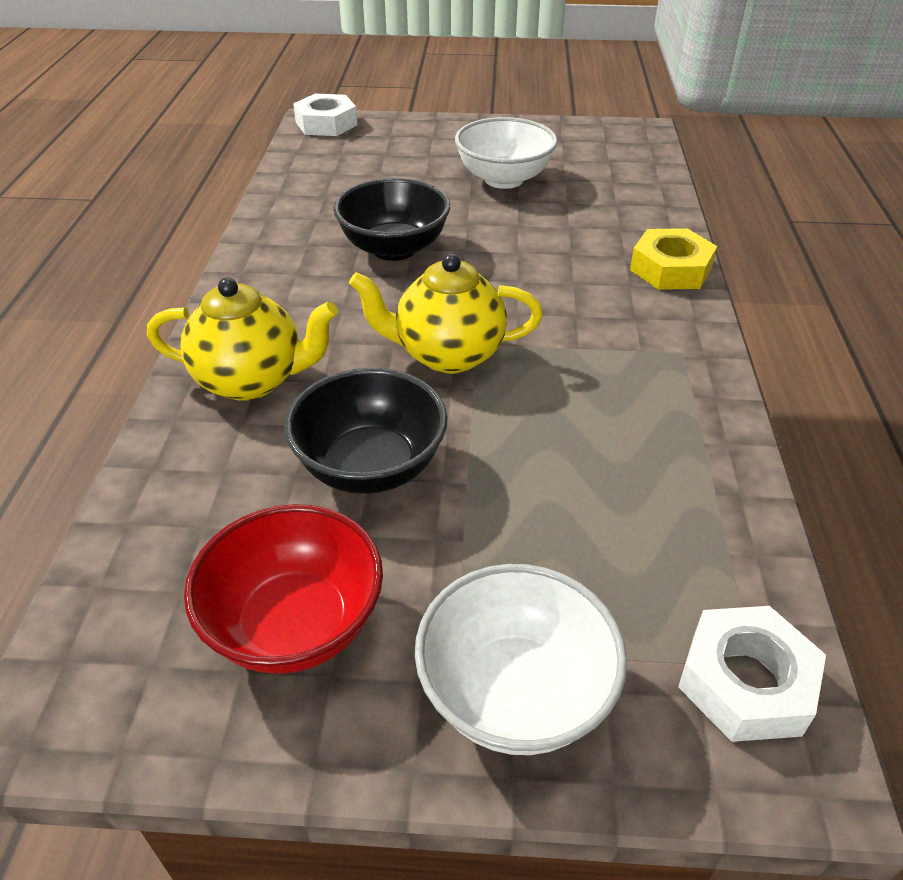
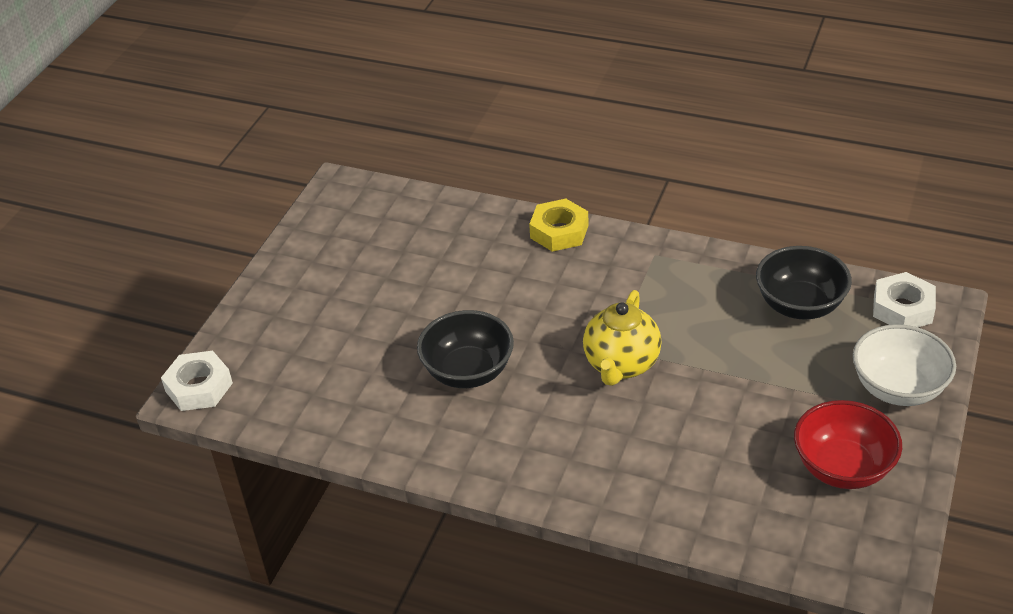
camera: 70 degrees left, 0 degrees up
yellow teapot [147,278,338,401] -> none
black bowl [285,368,448,494] -> black bowl moved to [756,246,852,320]
white bowl [455,117,558,189] -> none

